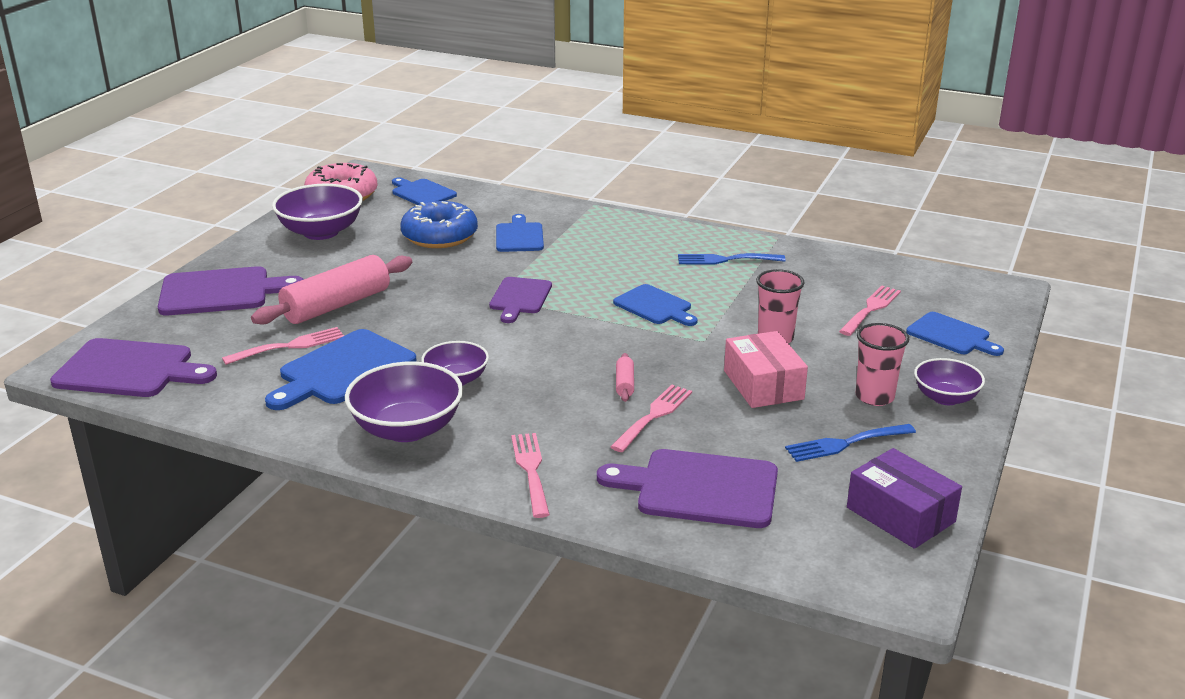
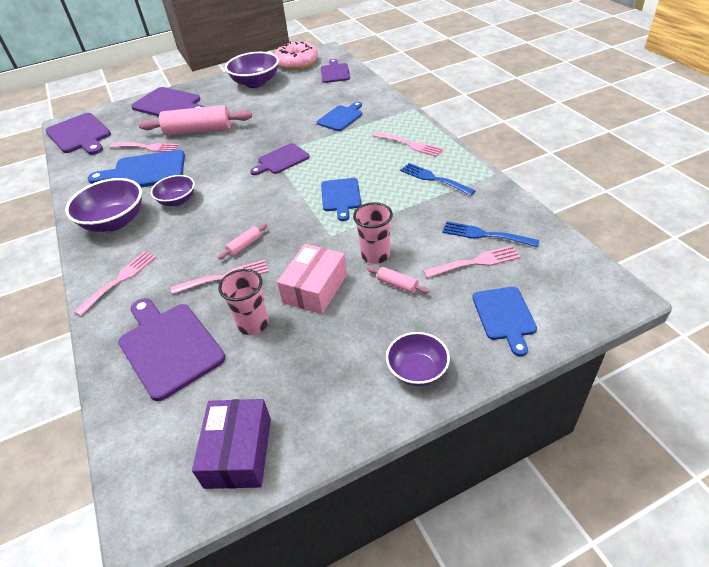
camera: 45 degrees right, 15 degrees up
blue cutting board [392,177,457,205] -> purple cutting board [321,59,350,83]
blue donut [401,201,478,248] -> none
blue fork [785,424,916,462] -> blue fork moved to [442,221,539,247]
pink cup [856,323,909,406] -> pink cup moved to [218,269,269,335]
none -> pink rolling pin [367,267,430,293]
none -> pink fork [373,132,443,157]

